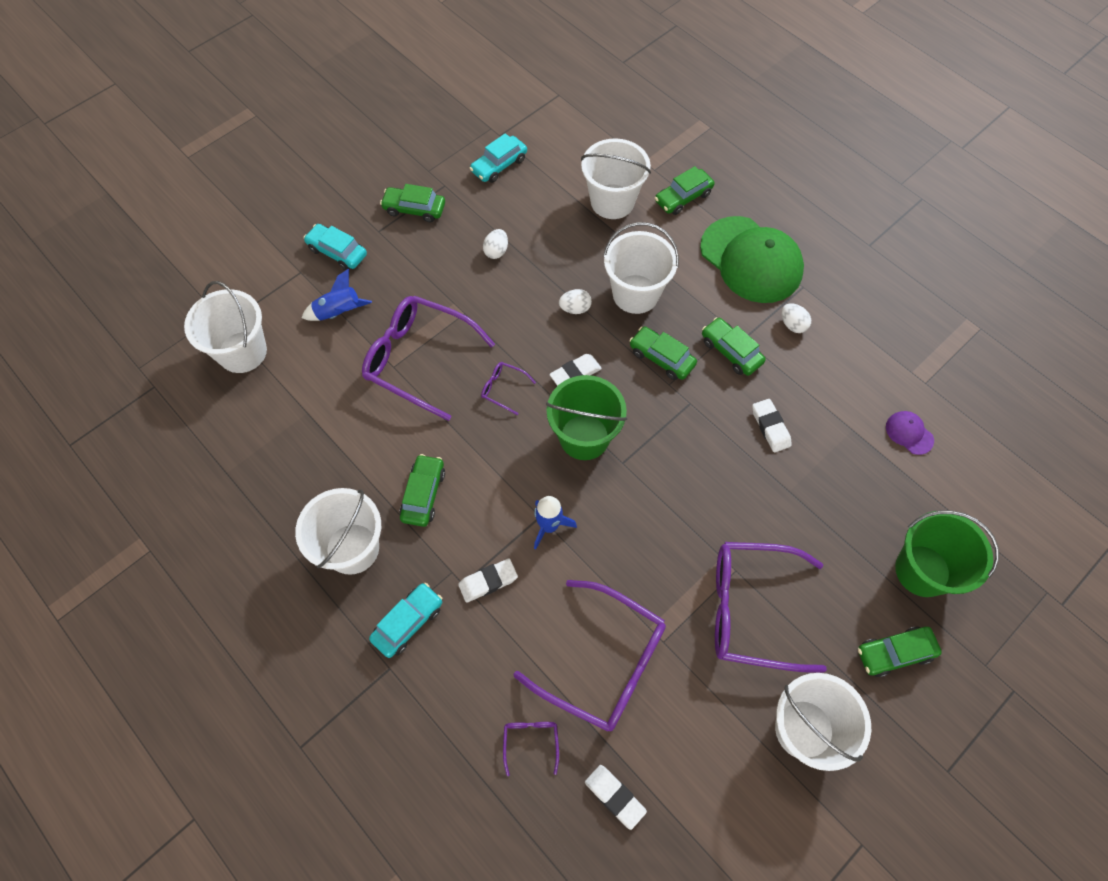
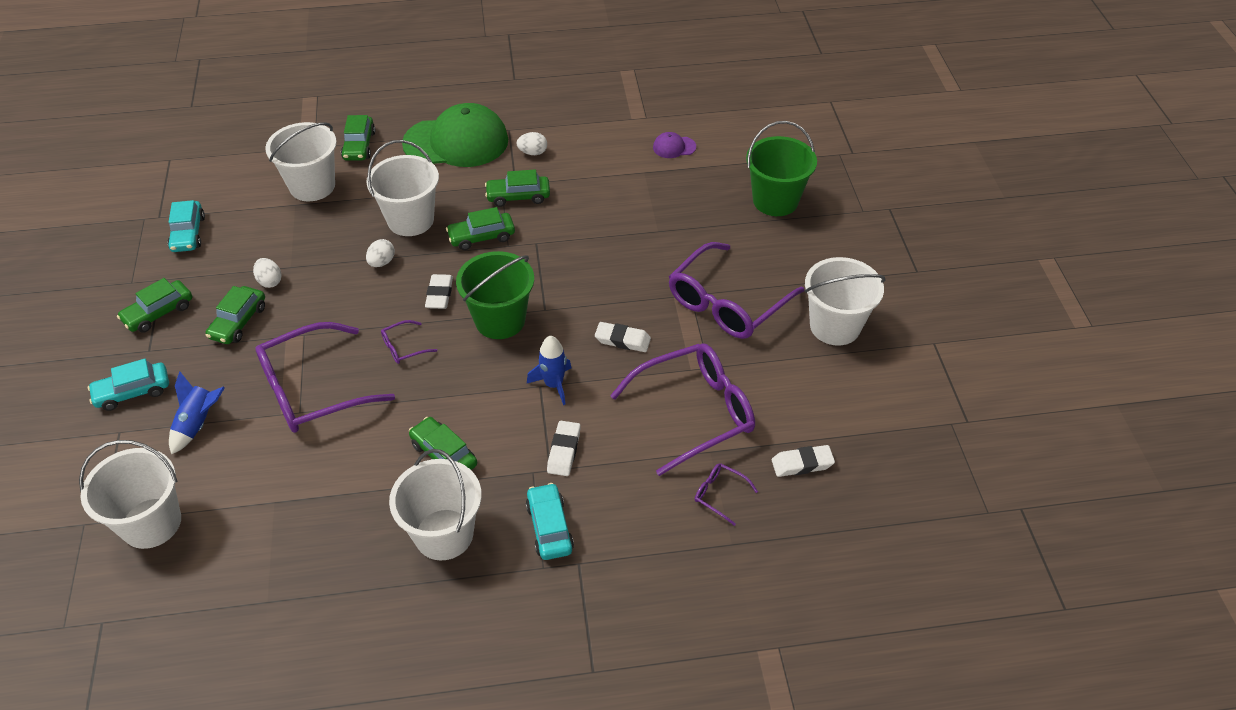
camera: 55 degrees left, 15 degrees down
white eraser [752,399,792,452] -> white eraser moved to [595,322,651,352]
green car [858,627,942,677] -> green car moved to [206,286,265,344]

